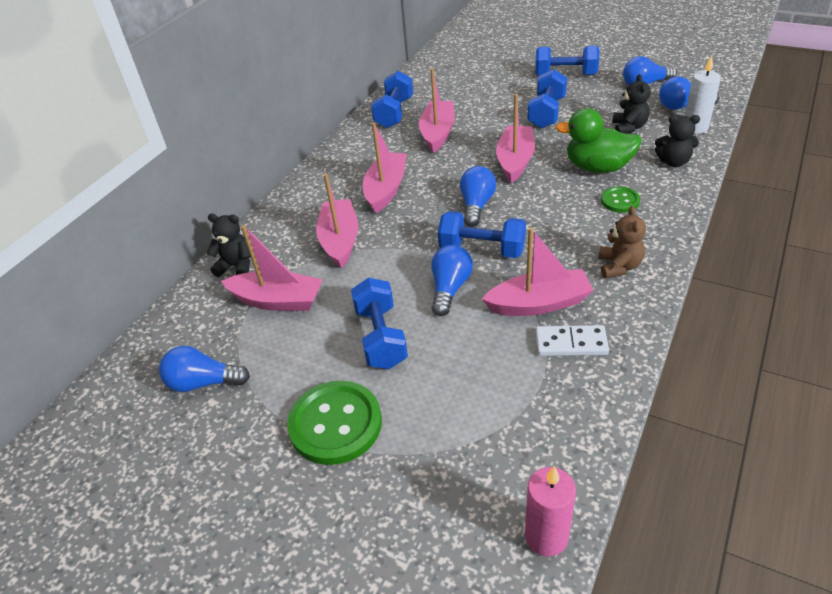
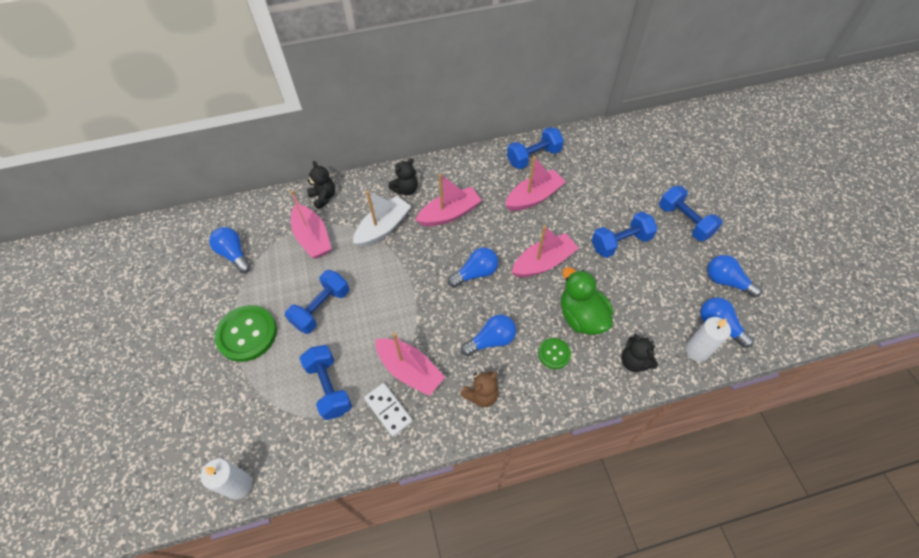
camera: 45 degrees right, 15 degrees up
pink boat [316,173,359,269] -> white boat [353,190,411,247]
blue light bulb [432,245,473,316] -> blue light bulb moved to [461,314,516,356]
blue dumbbell [438,211,526,258] -> blue dumbbell moved to [299,345,352,420]
pink candle [525,466,576,556] -> white candle [201,458,252,499]
black teddy bear [612,74,650,133] -> black teddy bear moved to [388,158,418,195]

